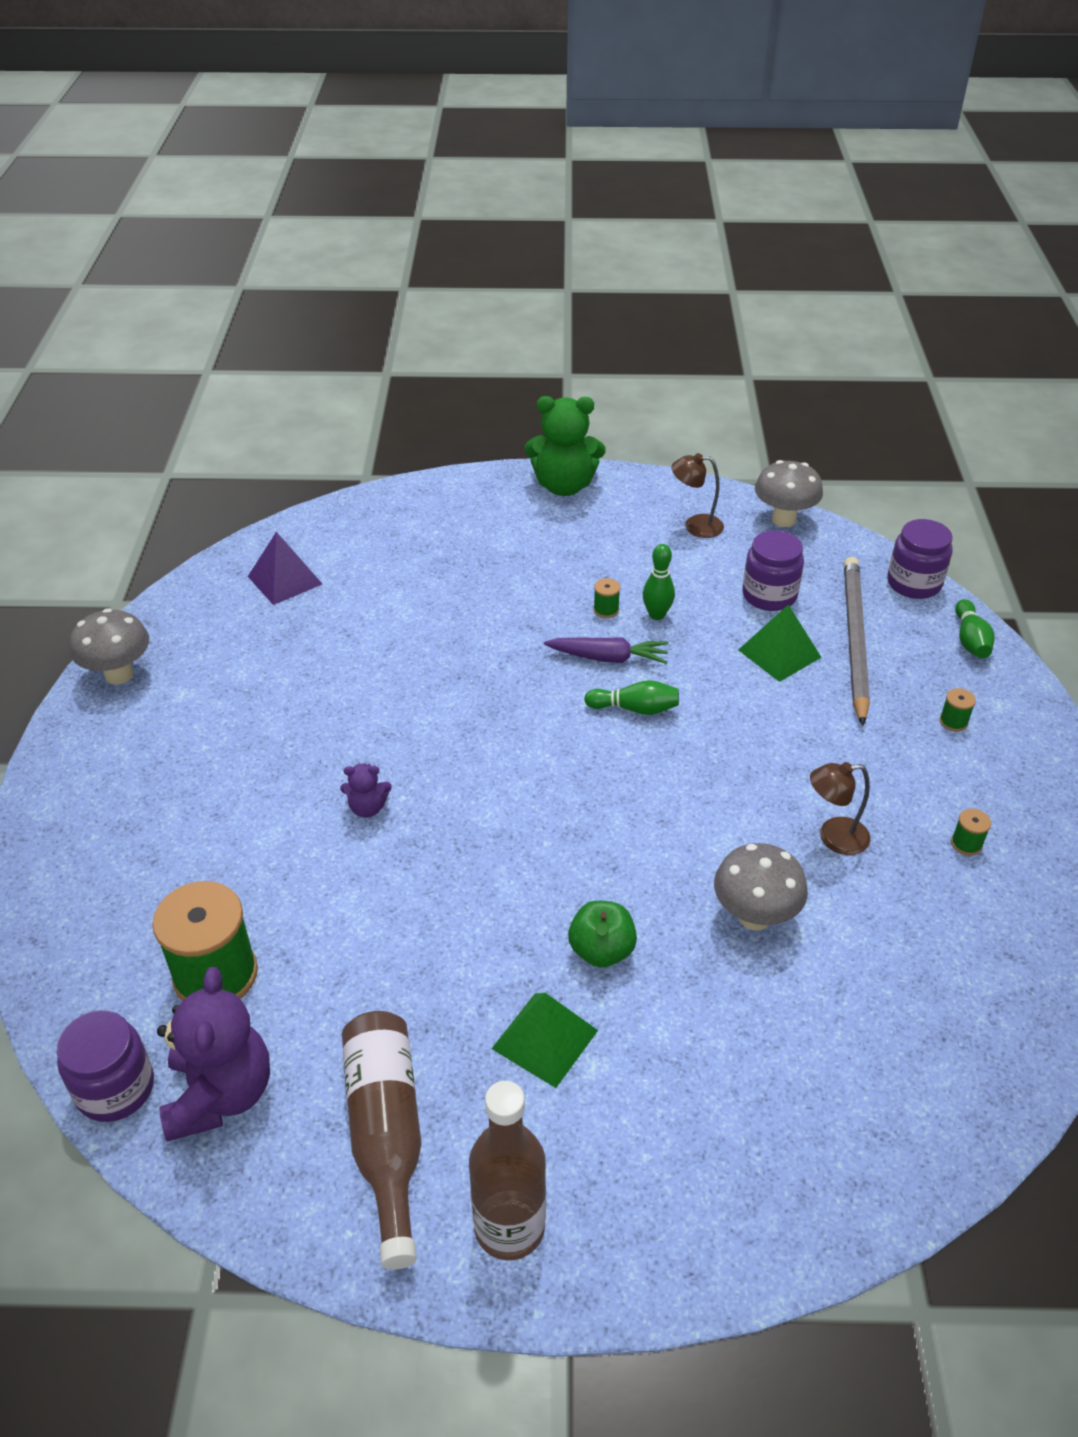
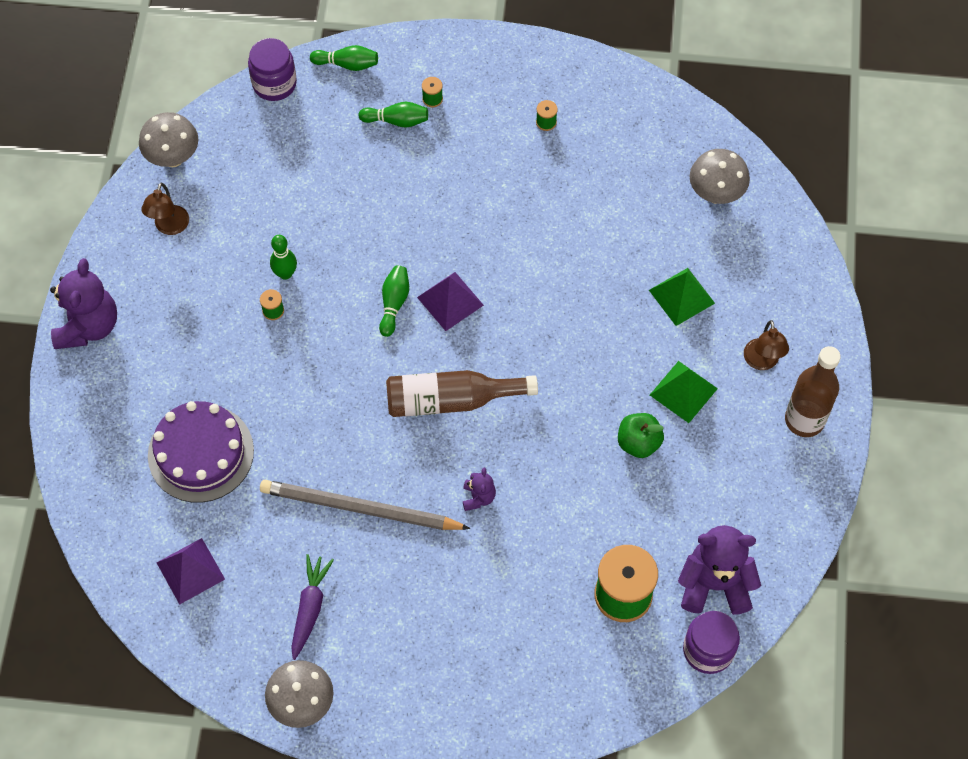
camera: 85 degrees left, 20 degrees up
brown bottle [342,1011,422,1270] -> brown bottle moved to [386,370,538,417]
green teddy bear [524,396,606,496] -> purple teddy bear [50,258,117,349]
purple carrot [544,638,669,664] -> purple carrot moved to [291,554,334,660]
green apple [568,901,637,968] -> green apple moved to [618,413,664,458]
grey mushroom [714,843,808,930] -> grey mushroom moved to [690,149,750,204]
green pyramid [739,604,822,682] -> green pyramid moved to [649,268,715,326]
purple jar [742,530,804,611] -> none
brown lamp [810,762,871,855] -> brown lamp moved to [744,320,789,370]
grey pencil [844,557,870,726] -> grey pencil moved to [260,480,471,530]
none -> purple cake [148,401,254,503]
none -> green bowling pin [358,102,428,128]
none -> purple pyramid [417,272,484,331]

